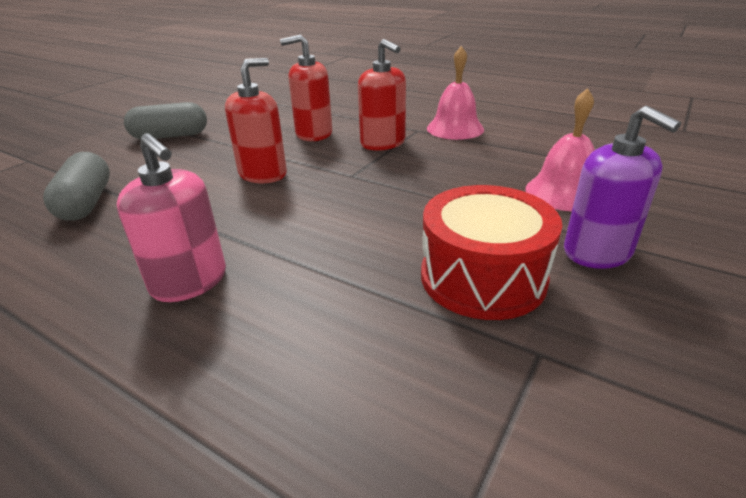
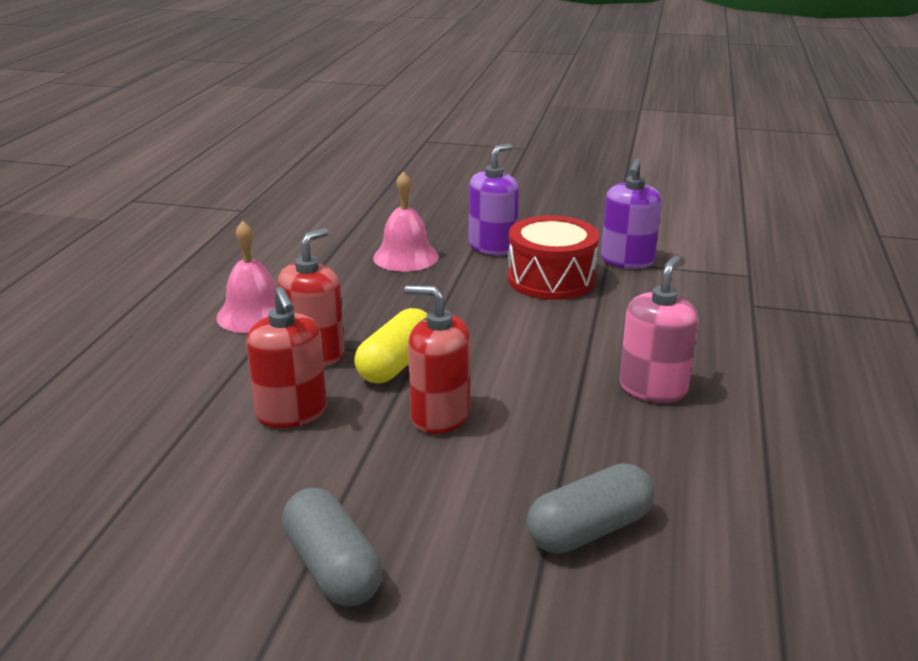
camera: 110 degrees left, 5 degrees down
none -> yellow capsule [354,308,427,383]
none -> purple soap dispenser [601,158,661,269]

